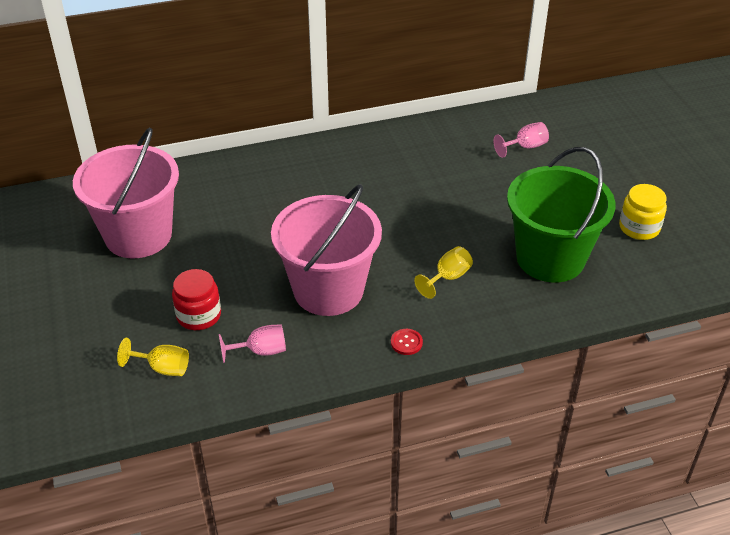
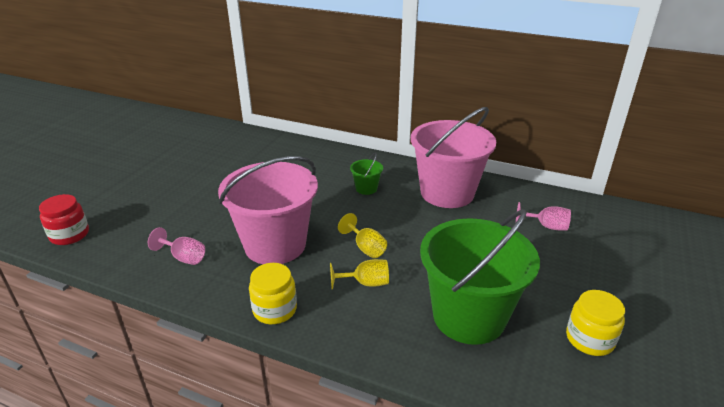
camera: 40 degrees right, 10 degrees down
pink bucket [73,128,179,258] -> pink bucket moved to [411,107,496,208]
yellow goblet [117,338,189,376] -> yellow goblet moved to [338,213,387,258]
red jar [172,269,221,330] -> red jar moved to [39,194,89,245]
red button [391,329,423,355] -> yellow jar [249,263,297,324]
none -> green bucket [350,153,383,195]

